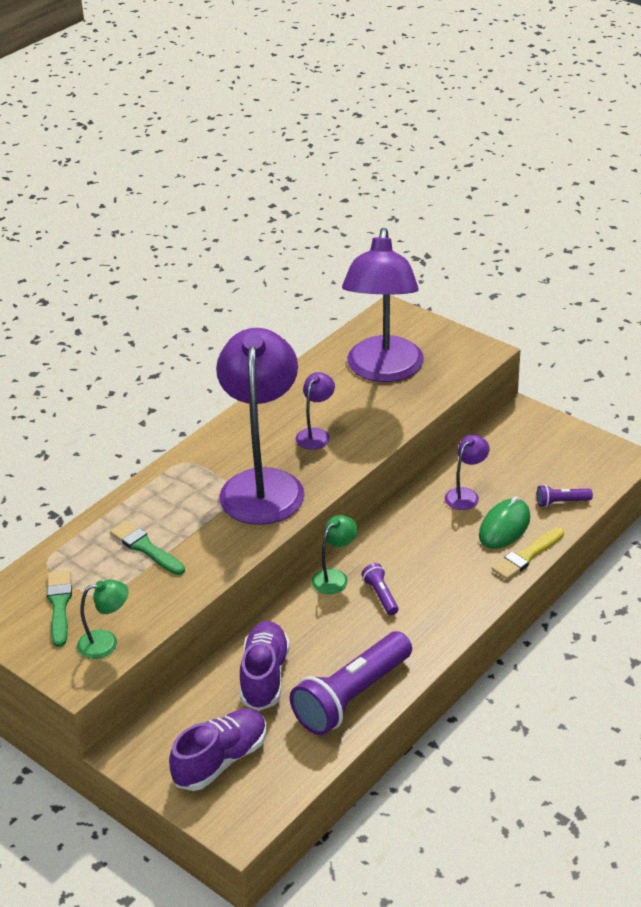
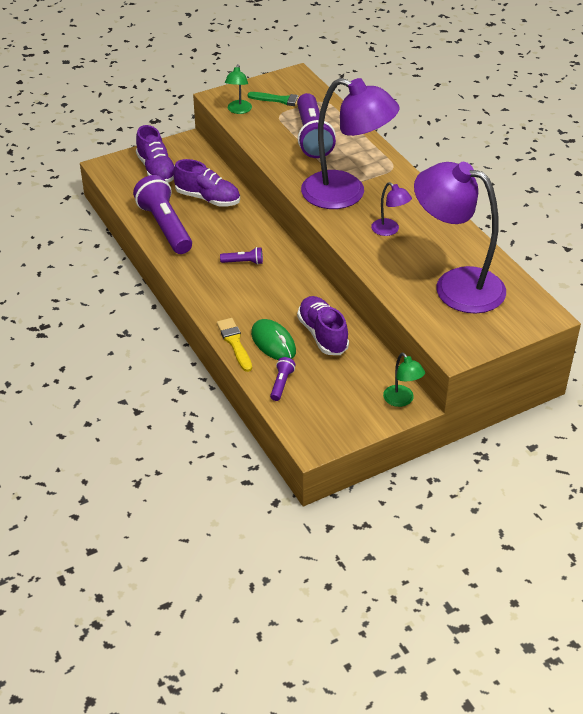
camera: 110 degrees right, 5 degrees up
green brush [110,521,185,575] -> purple flashlight [297,93,336,158]
green lamp [312,515,357,594] -> green lamp moved to [383,353,425,407]
purple lamp [445,435,490,510] -> purple shoe [297,296,349,355]

